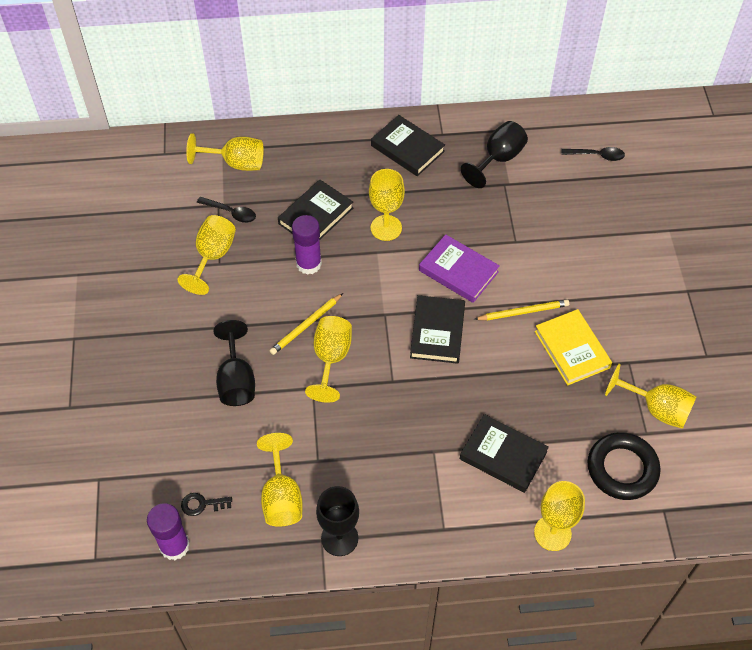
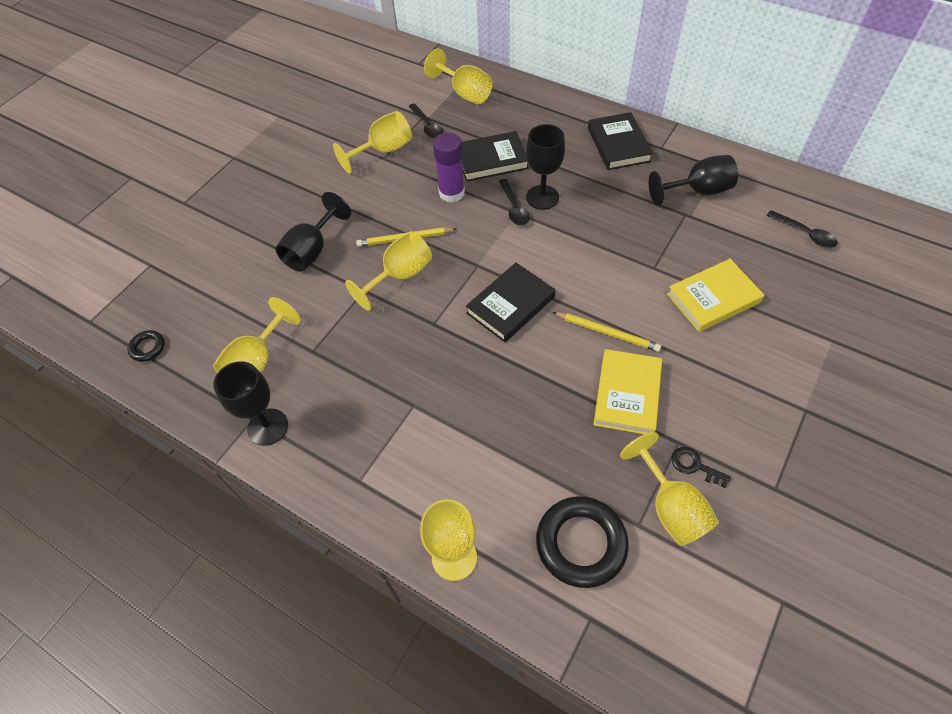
camera: 40 degrees right, 0 degrees up
purple glue stick [147,503,190,560] -> black ring [127,330,165,362]
black key [181,493,232,516] -> black key moved to [671,447,731,488]
yellow goblet [369,169,405,241] -> black goblet [526,124,565,210]
purple book [419,234,500,303] -> none
black book [460,414,549,493] -> none
none -> black spoon [499,179,530,226]
none -> yellow book [667,259,764,332]

